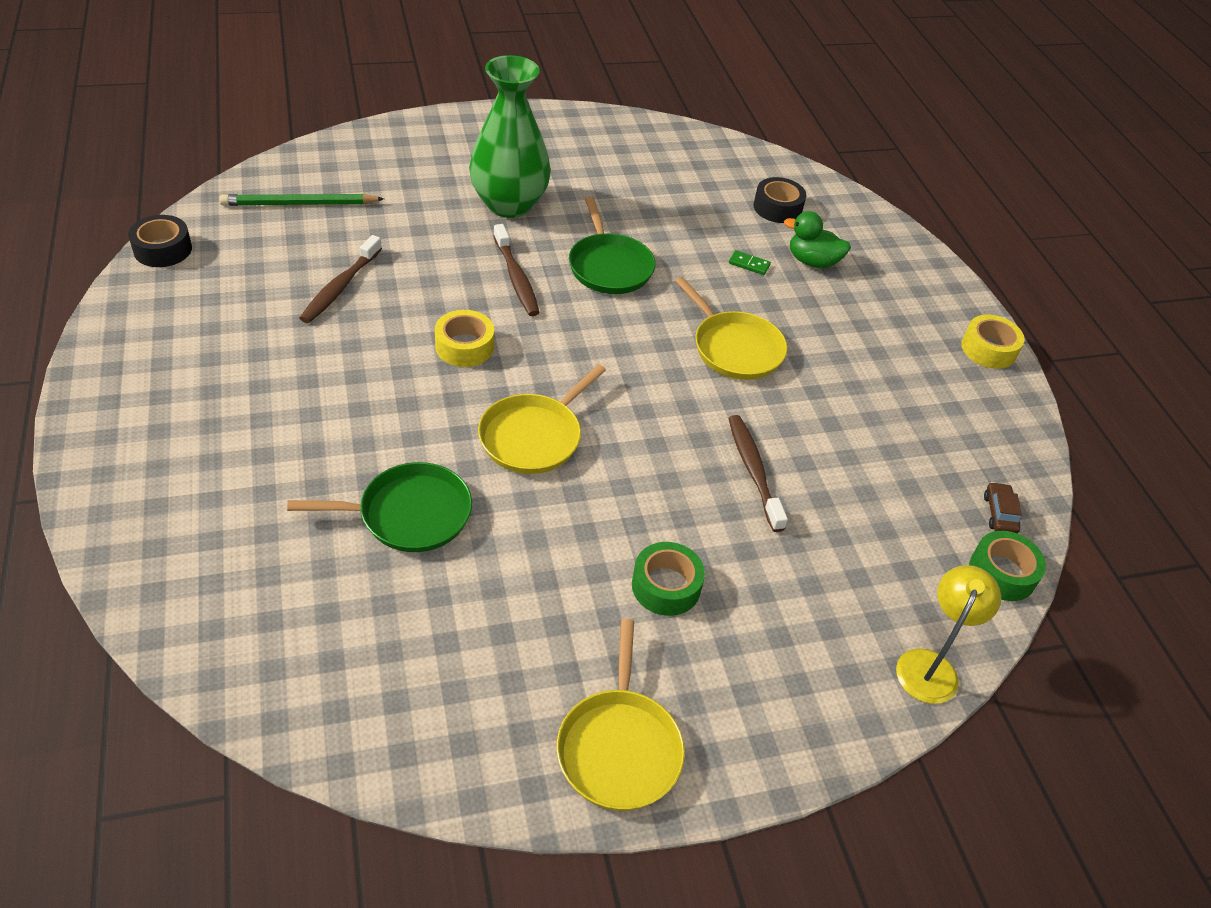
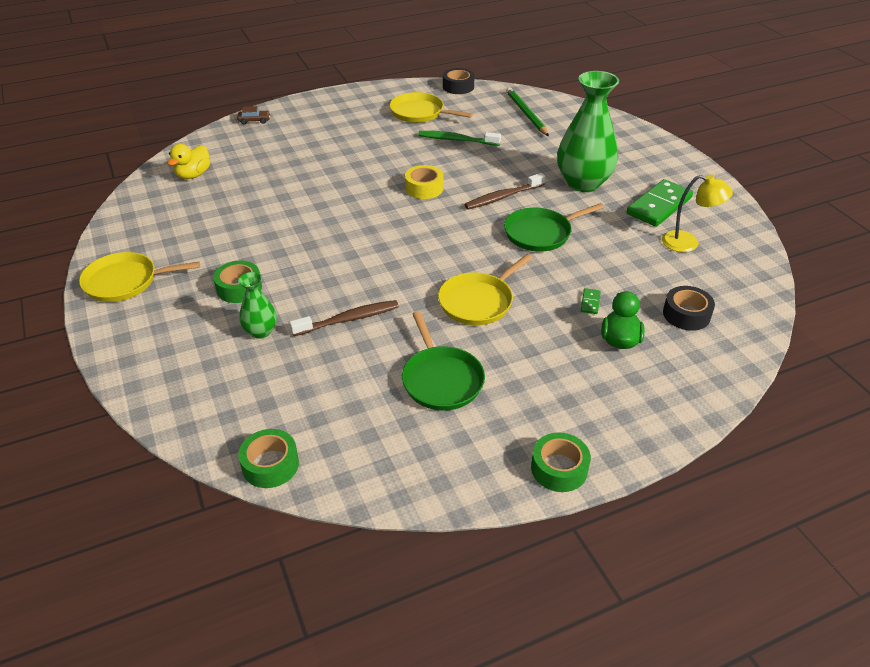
camera: 85 degrees right, 5 degrees down
green pan [287,462,472,552] -> green pan moved to [402,311,485,411]
brown toothbrush [299,235,382,323] -> green toothbrush [418,131,501,146]
yellow pan [478,364,606,474] -> yellow pan moved to [389,92,473,123]
yellow lamp [896,565,1001,704] -> yellow lamp moved to [662,175,733,252]
yellow tape [961,315,1025,369] -> green tape [531,432,591,492]
brown car [984,482,1022,534] -> brown car moved to [237,106,271,124]
none -> yellow duck [167,144,210,179]
none -> green vase [238,272,277,339]
none -> green domino [627,179,693,227]

